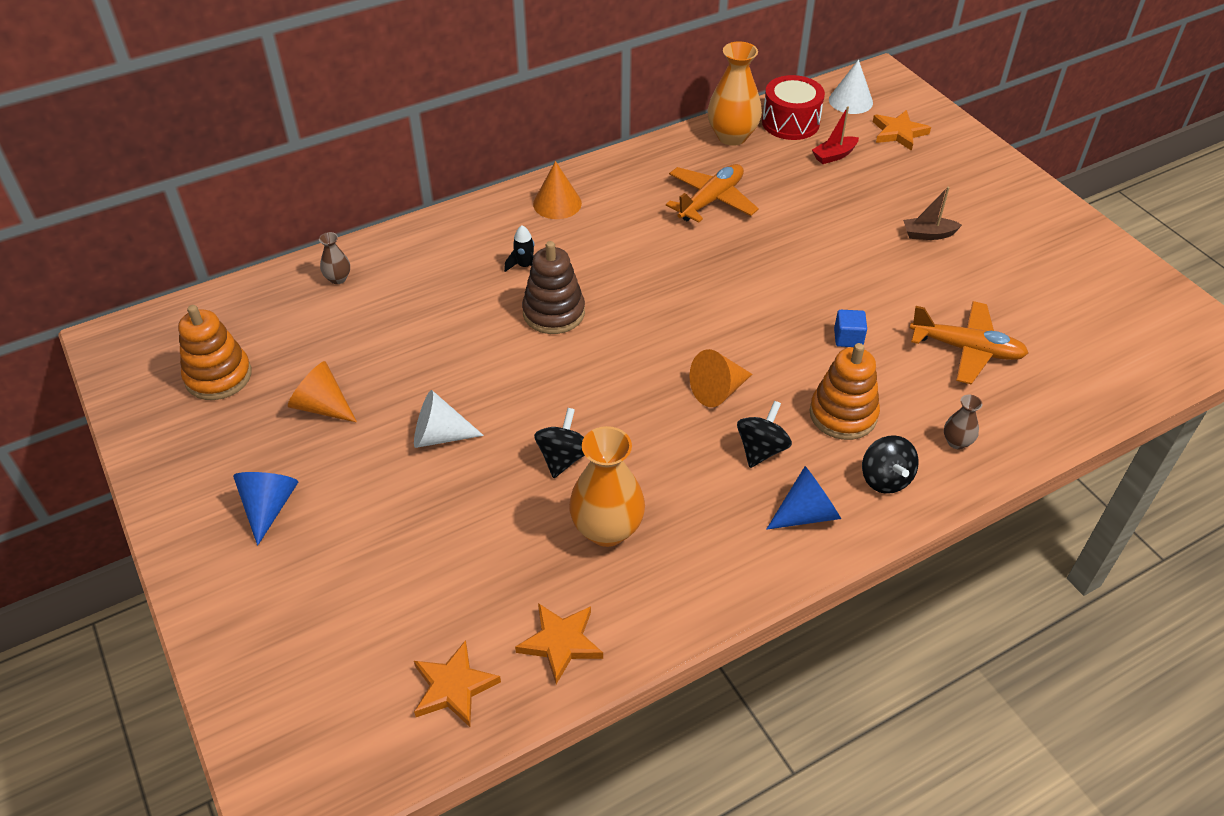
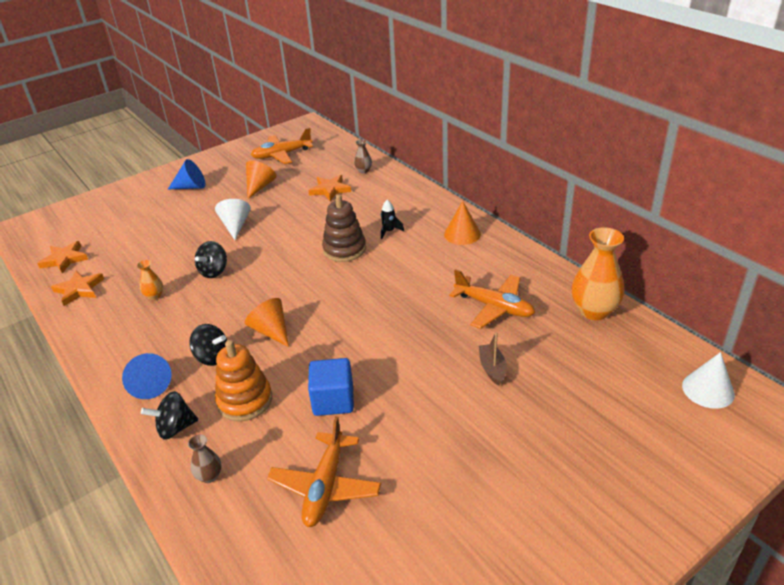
camera: 85 degrees right, 10 degrees down
orange stacking toy [178,305,252,400] -> orange plane [251,128,313,164]
black spinning top [534,408,585,478] -> black spinning top turned 105 degrees clockwise [195,241,227,278]
orange vase [569,426,645,547] -> orange vase [136,260,163,300], size x0.48
red drum [762,75,825,140] -> none
red boat [812,106,859,164] -> none
blue cube [834,310,867,347] -> blue cube [308,358,354,416], size x1.68
orange star [873,110,931,151] -> orange star moved to [308,175,351,201]
brown boat [903,187,962,240] -> brown boat moved to [479,332,507,386]

